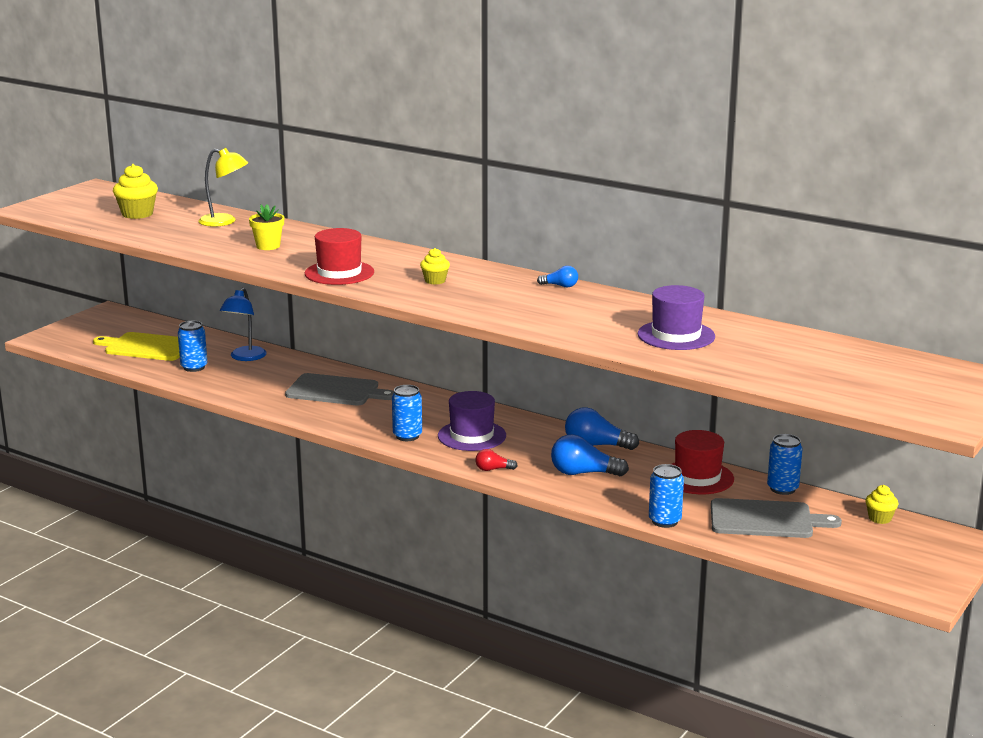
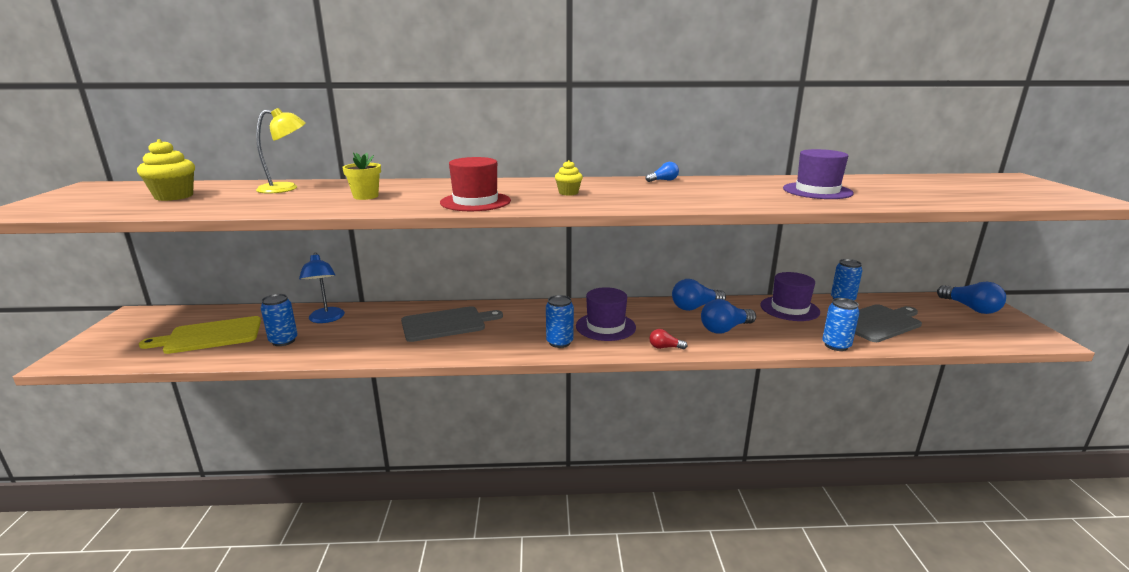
camera: 35 degrees left, 0 degrees up
red light bulb [475,449,518,471] -> red light bulb turned 45 degrees clockwise [649,329,688,349]
red hat [671,430,734,494] -> purple hat [760,272,820,321]
yellow cupcake [865,485,898,524] -> none
none -> blue light bulb [937,282,1006,314]

